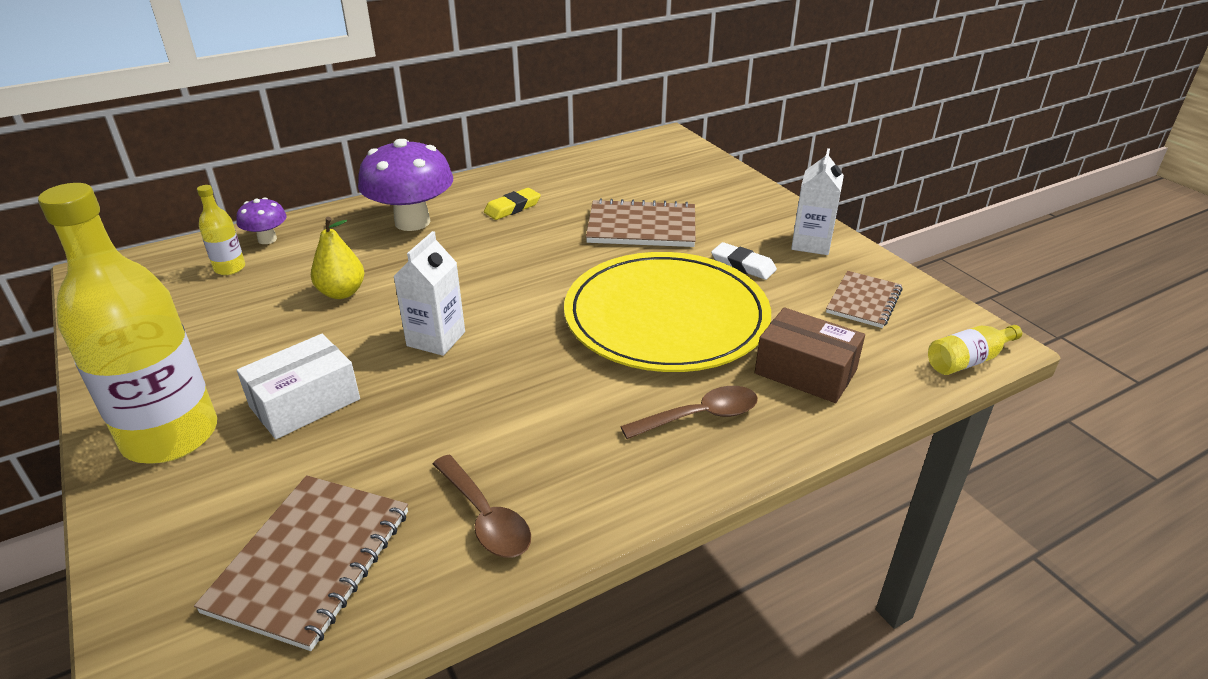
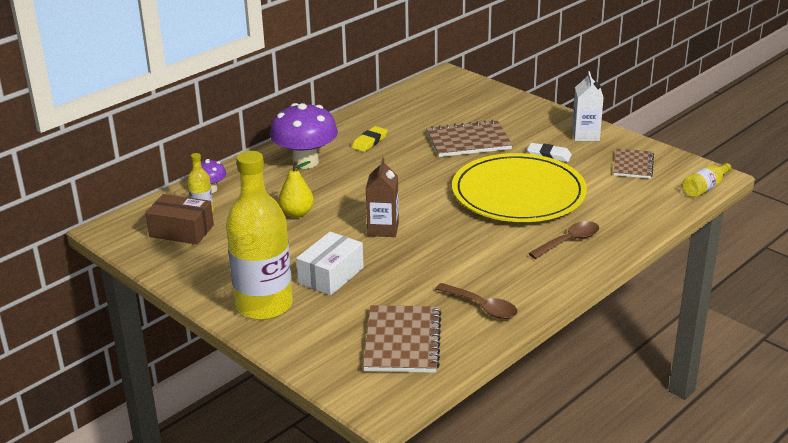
camera: 15 degrees left, 5 degrees down
white carton [393,231,465,356] -> brown carton [366,158,399,237]
brown box [755,307,865,403] -> brown box moved to [146,194,214,245]

